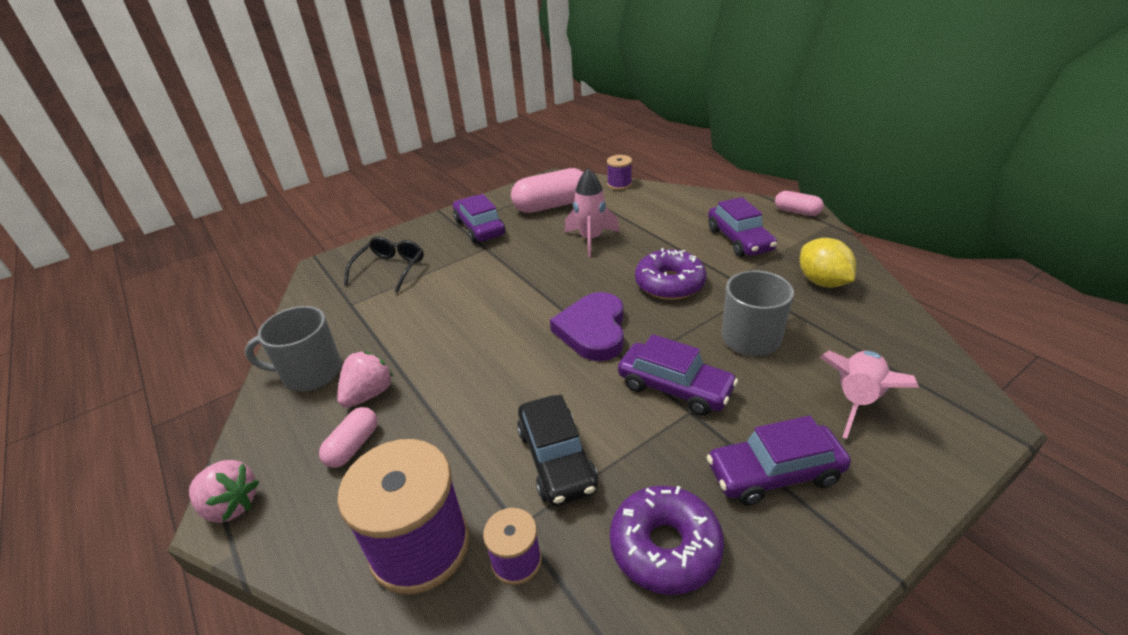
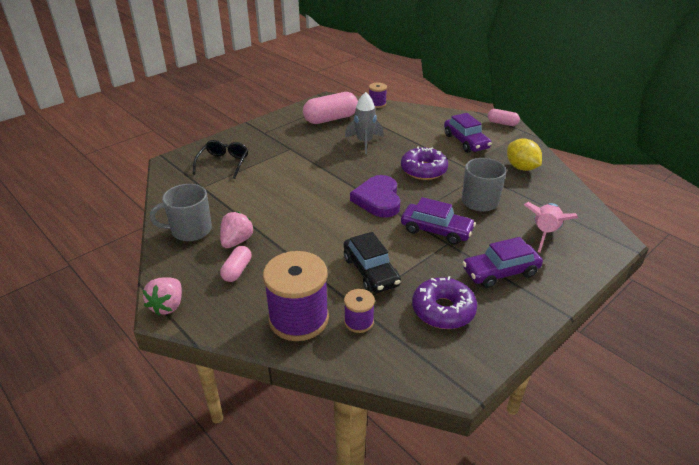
camera: 10 degrees left, 0 degrees up
pink strawberry [189,460,259,523] -> pink strawberry turned 90 degrees clockwise [143,277,182,316]
purple car [453,194,506,243] -> none
pink rocket [564,169,620,257] -> grey rocket [345,92,384,154]

